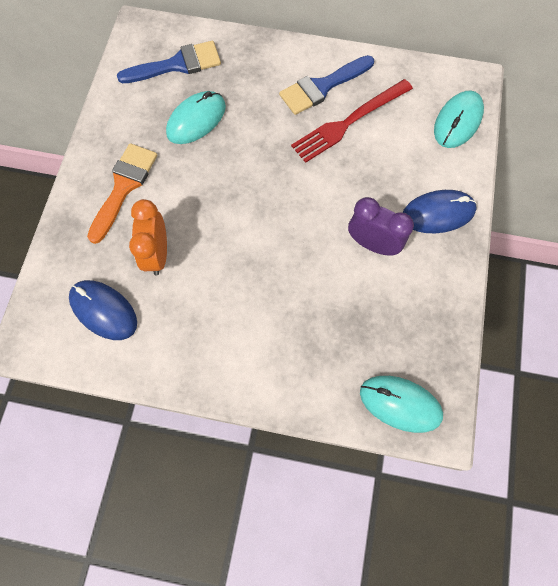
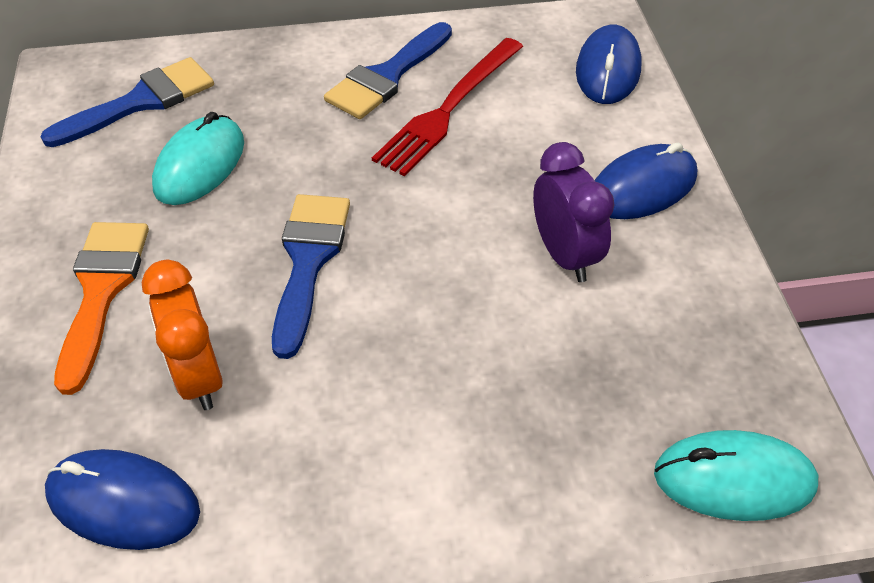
camera: 20 degrees left, 20 degrees down
purple clock [348,197,414,256] -> purple clock turned 60 degrees clockwise [533,142,615,282]
turquoise mouse [434,91,484,148] -> blue mouse [576,25,642,104]
none -> blue brush [272,194,350,359]

